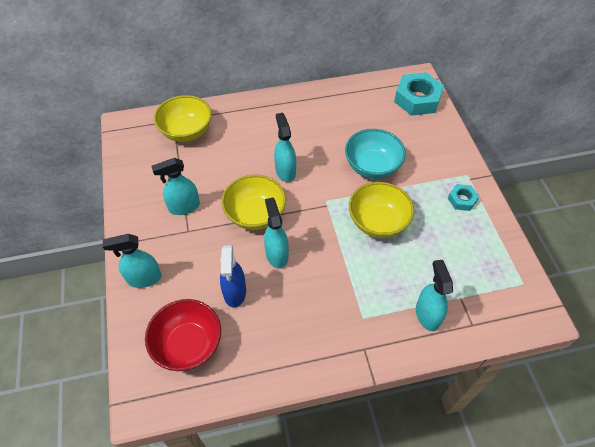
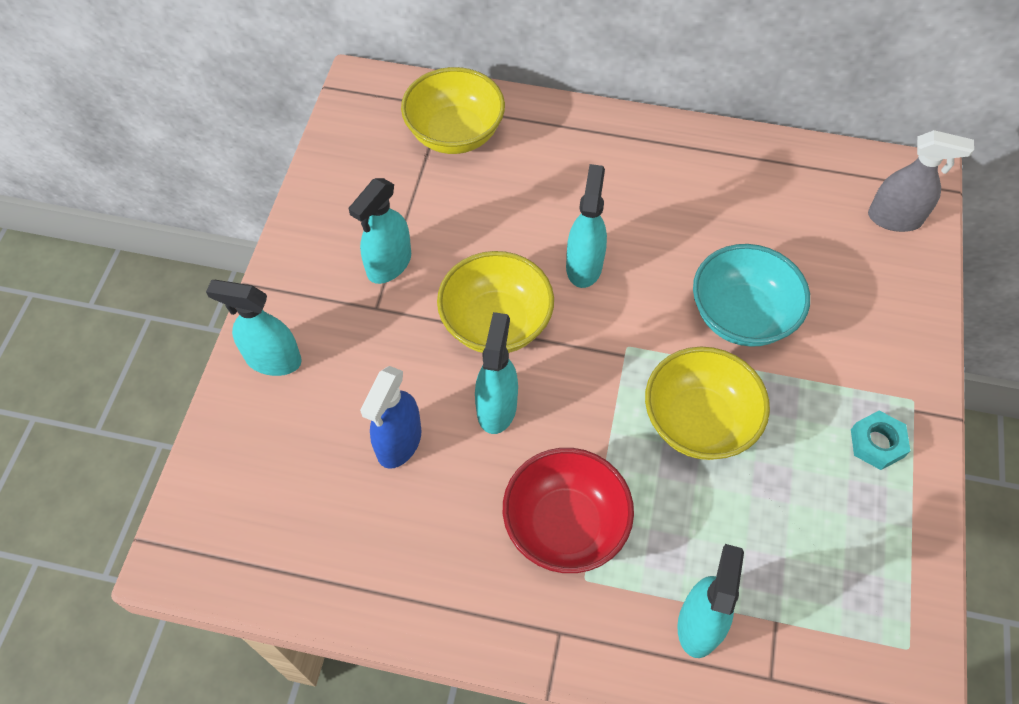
camera: 25 degrees right, 5 degrees up
red bowl [145,299,221,371] -> red bowl moved to [503,448,634,573]
turquoise spray bottle [151,158,200,215] -> turquoise spray bottle turned 60 degrees counterclockwise [349,178,411,284]
turquoise nut [394,72,444,116] -> grey spray bottle [868,130,974,232]

